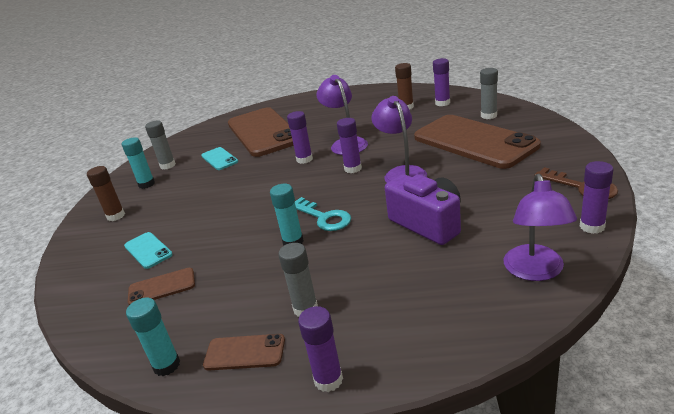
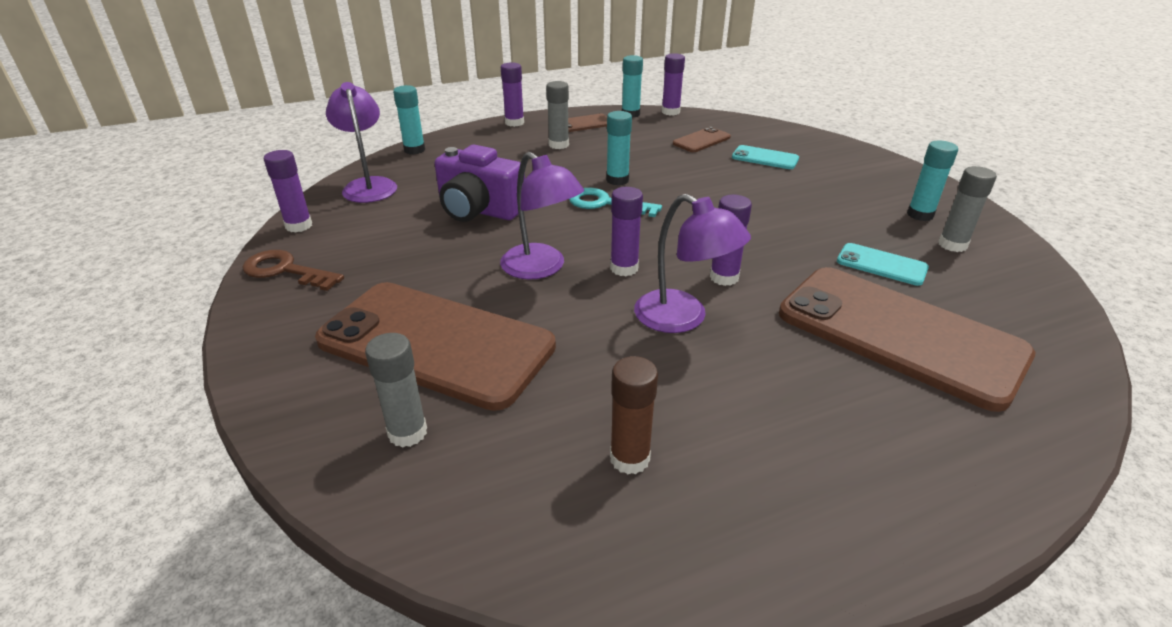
camera: 150 degrees right, 5 degrees up
brown glue stick [87,166,125,221] -> none
purple glue stick [433,58,450,106] -> purple glue stick moved to [662,53,685,116]
none -> turquoise glue stick [393,85,425,154]

